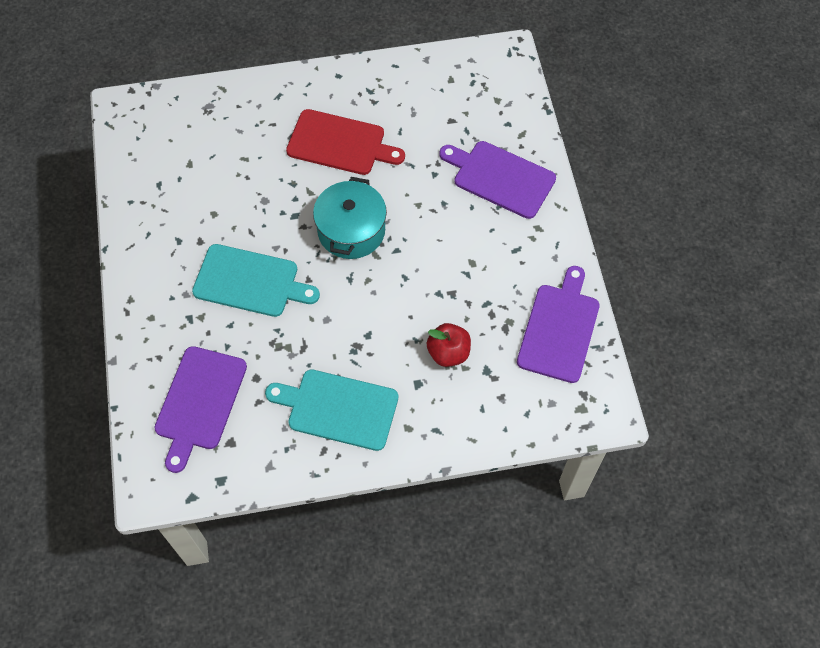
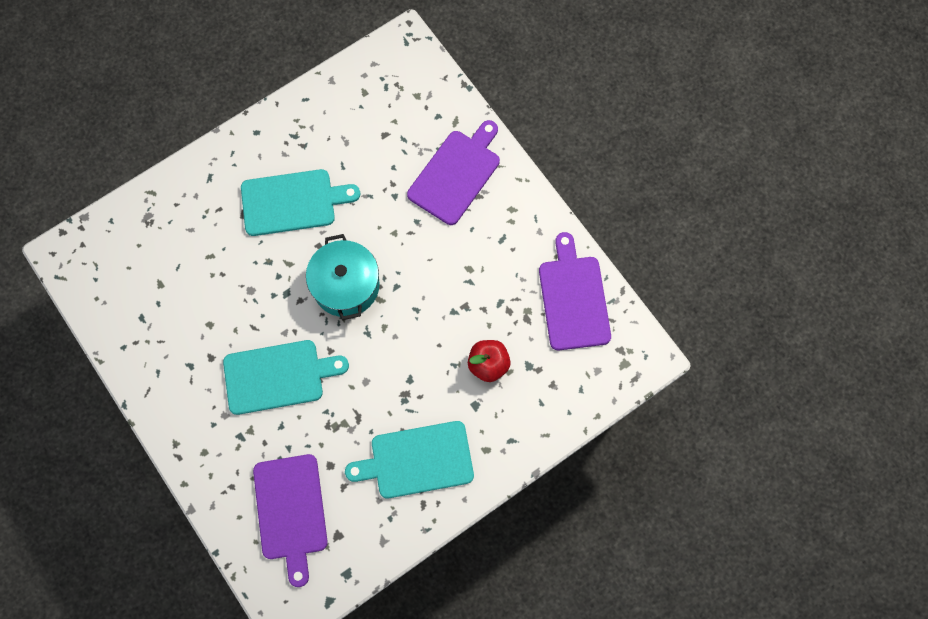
camera: 25 degrees left, 10 degrees up
red cutting board [286,109,405,175] -> turquoise cutting board [241,169,360,236]
purple cutting board [439,141,556,219] -> purple cutting board turned 120 degrees clockwise [407,120,500,225]

